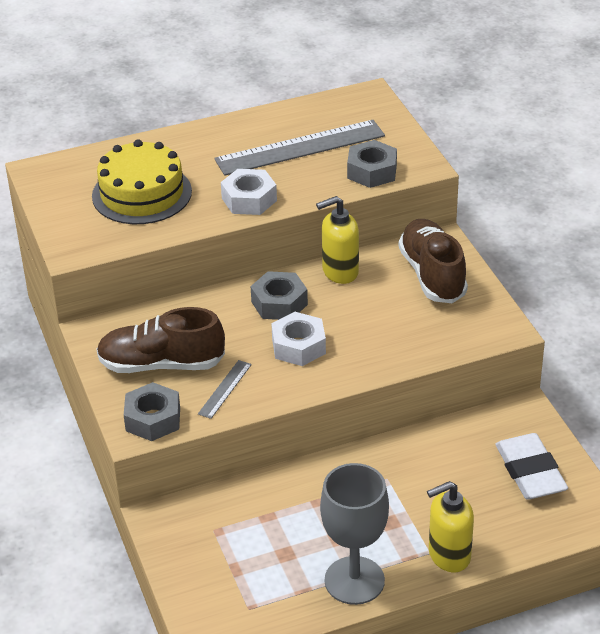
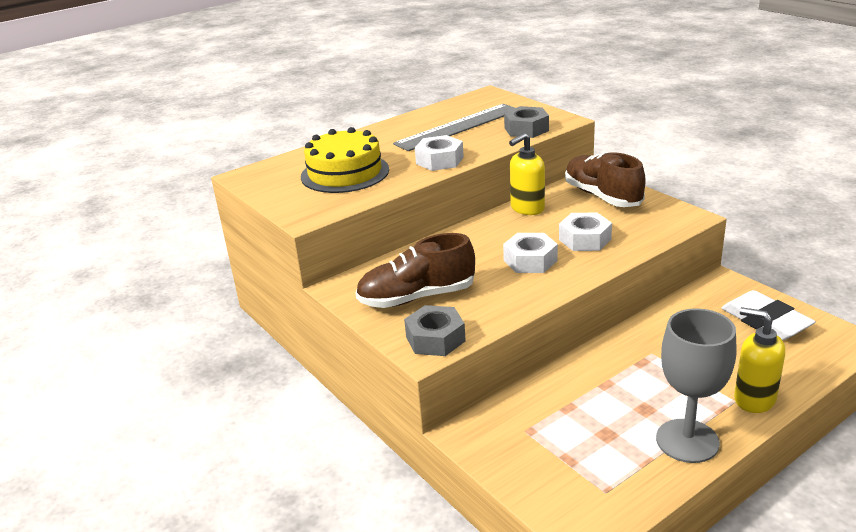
camera: 15 degrees left, 10 degrees down
grey ruler [198,360,252,419] -> none
grey nut [251,271,308,320] -> none
yellow soap dispenser [427,481,474,572] -> yellow soap dispenser turned 75 degrees clockwise [734,307,785,413]
none -> white nut [559,212,612,251]

